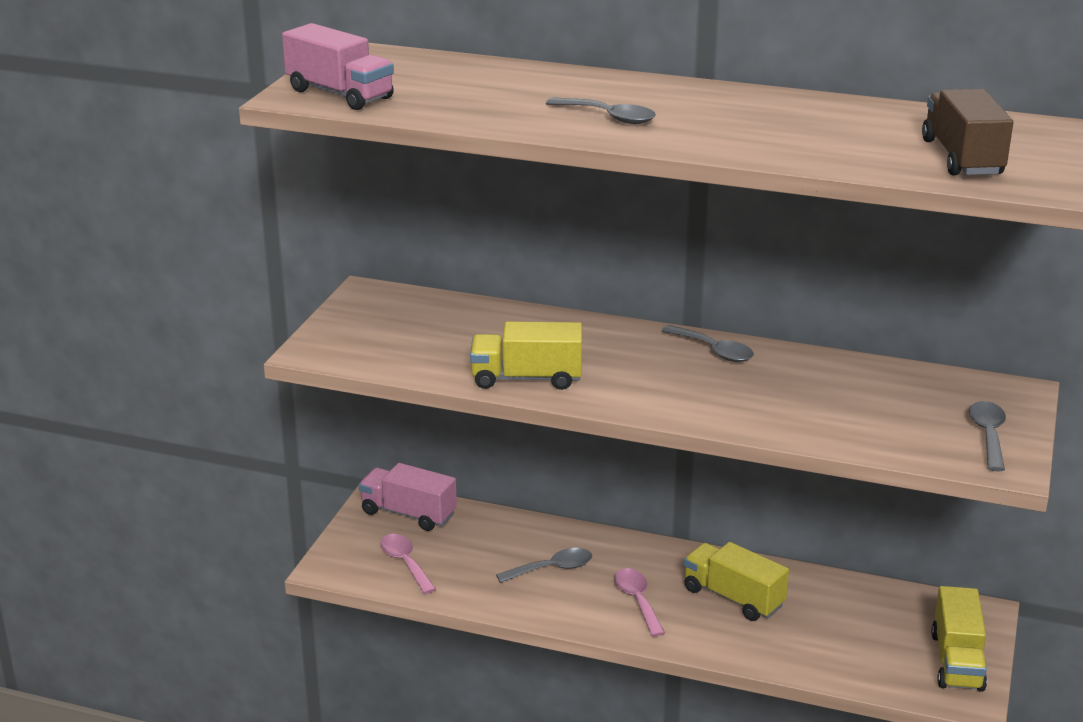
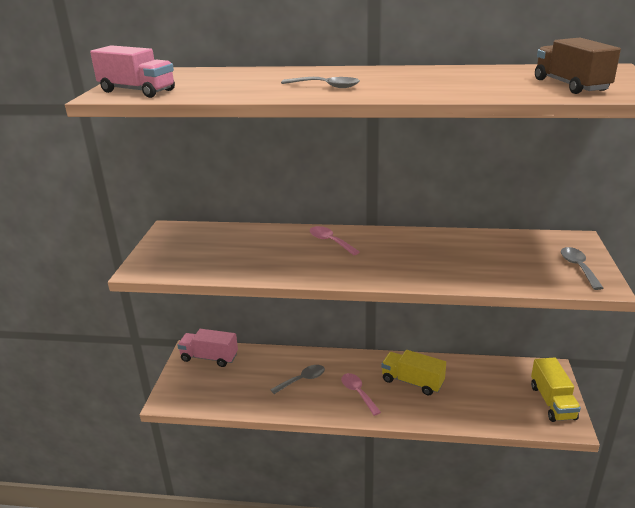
camera: 10 degrees left, 0 degrees up
pink spoon [380,534,436,594] -> pink spoon moved to [310,226,360,256]
yellow truck [470,322,582,390] -> none
grey spoon [661,325,754,362] -> none

